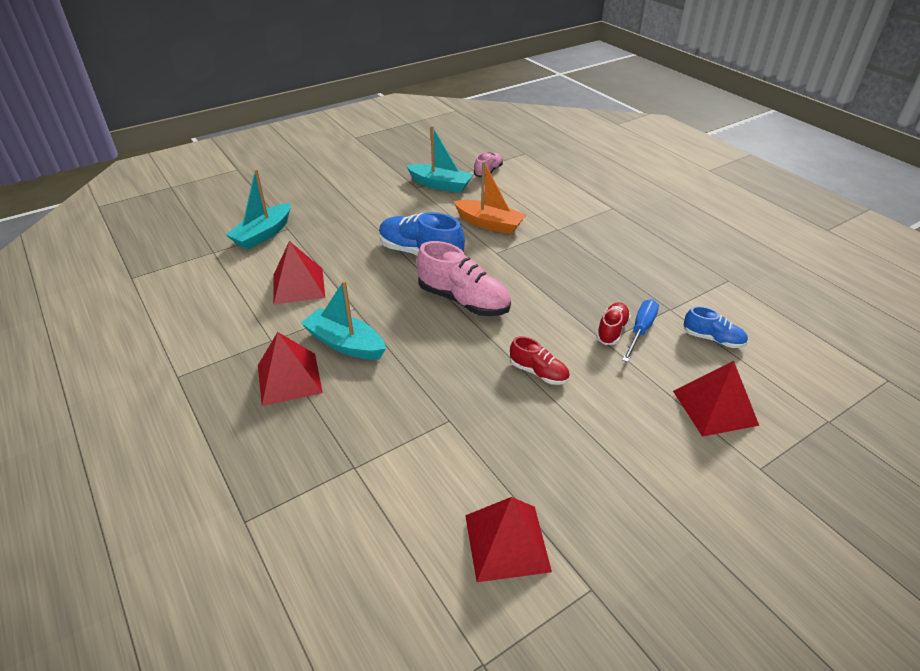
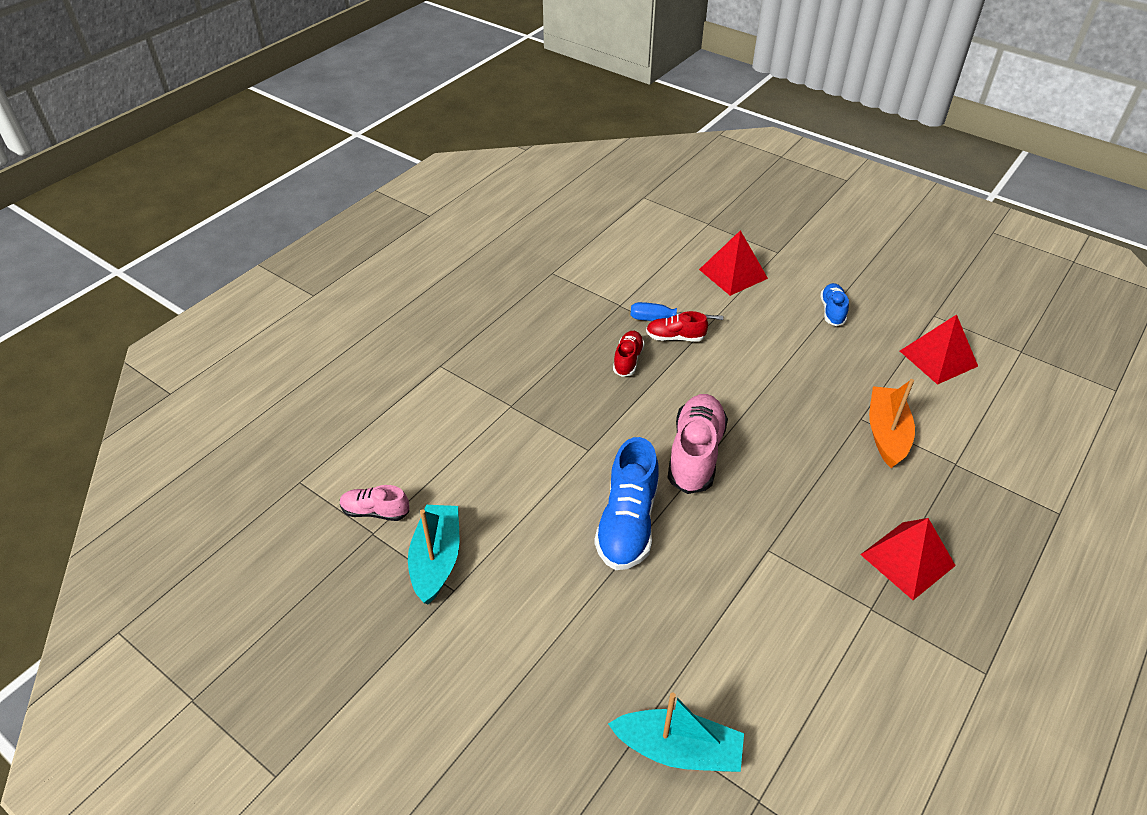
camera: 110 degrees left, 5 degrees up
red pyramid [273,241,325,304] -> none
turquoise boat [301,280,386,360] -> none
orange boat [454,161,526,234] -> orange boat moved to [869,379,915,468]
red shoe [510,336,570,385] -> red shoe moved to [613,331,645,377]
blue shoe [683,306,748,348] -> blue shoe moved to [820,283,849,326]

